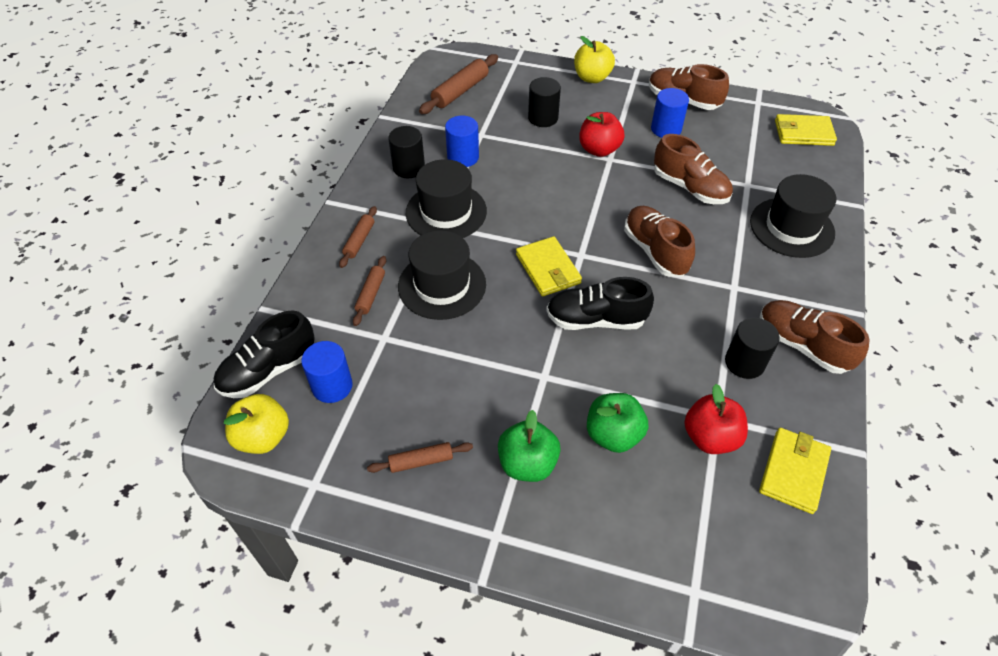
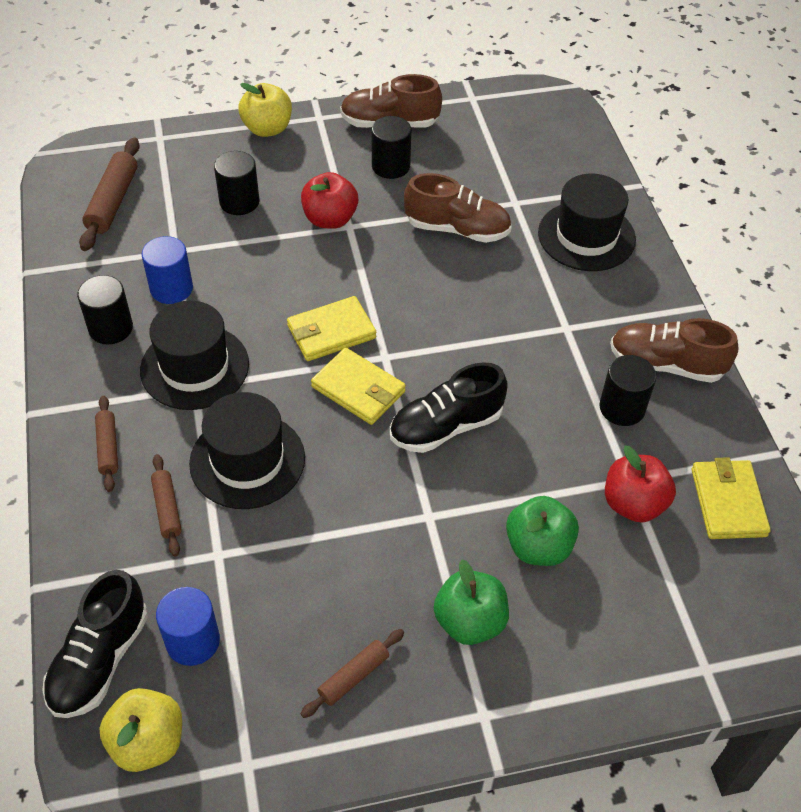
camera: 30 degrees left, 0 degrees up
brown shoe [624,206,695,277] -> none
blue cylinder [651,88,689,138] -> black cylinder [372,116,411,179]
yellow wallet [775,114,837,146] -> yellow wallet moved to [287,296,376,361]

